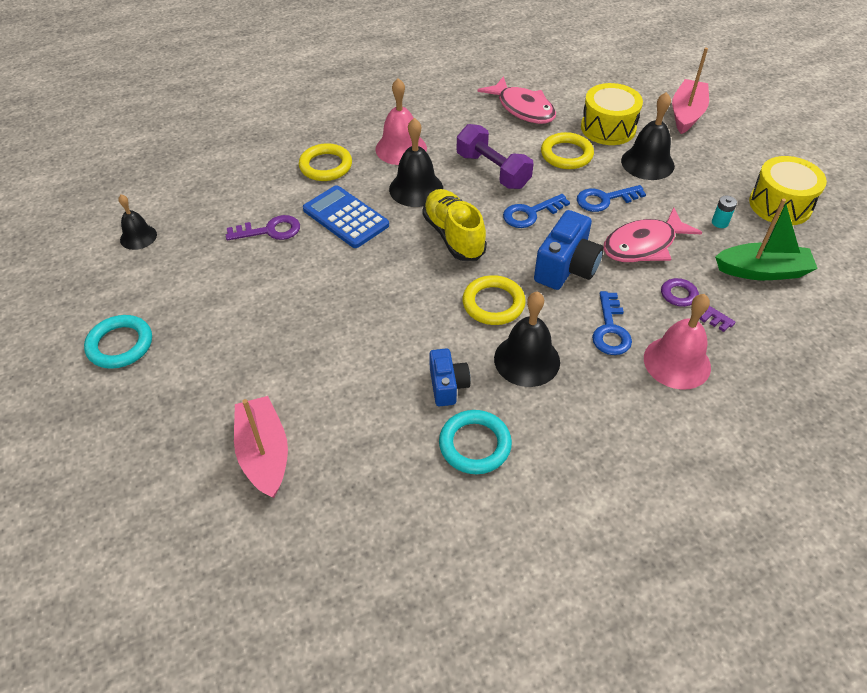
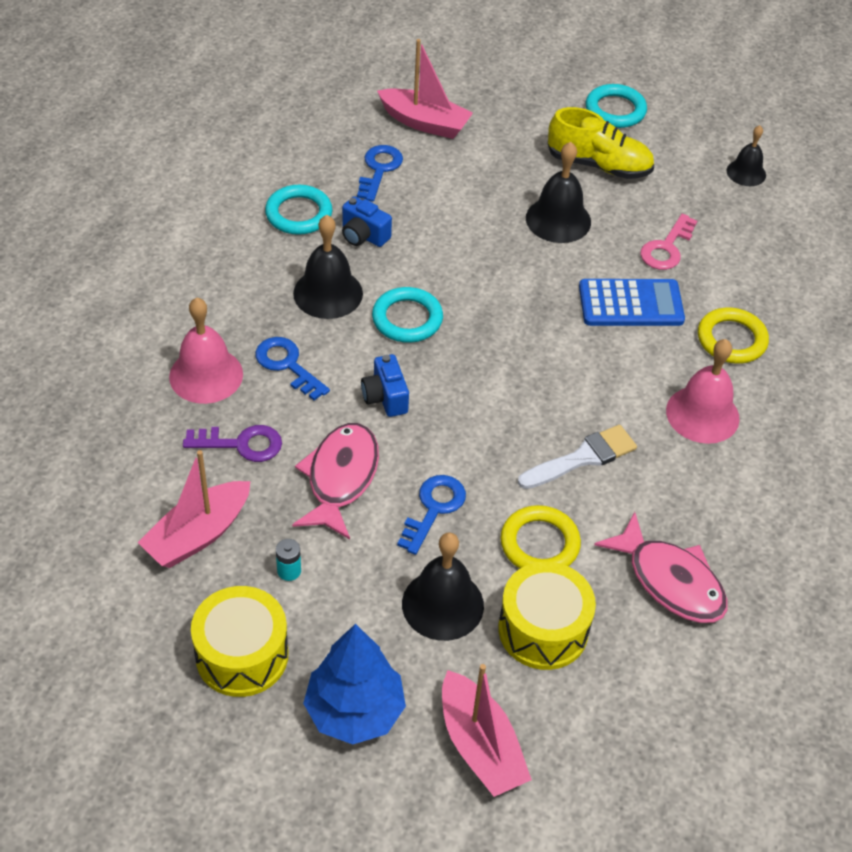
camera: 130 degrees right, 0 degrees up
purple key [226,215,300,241] -> pink key [640,214,697,270]
black bell [389,118,443,207] -> black bell moved to [526,142,591,243]
yellow shoe [423,189,487,261] -> yellow shoe moved to [548,107,654,179]
purple dumbbell [457,124,534,189] -> white brush [518,425,637,489]
yellow ring [463,275,526,325] -> turquoise ring [372,287,443,343]
pink fish [478,76,556,124] -> pink fish turned 135 degrees counterclockwise [594,512,728,623]
blue key [503,194,570,228] -> blue key moved to [357,145,403,202]
blue camera [534,210,604,290] -> blue camera [361,354,409,417], size x0.63
green boat [715,198,818,280] -> pink boat [138,450,251,568]
none -> blue tree [303,624,406,744]

